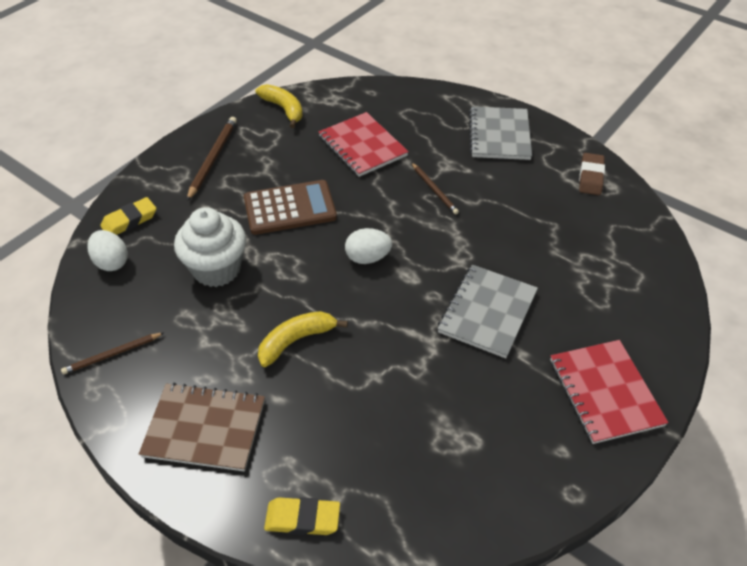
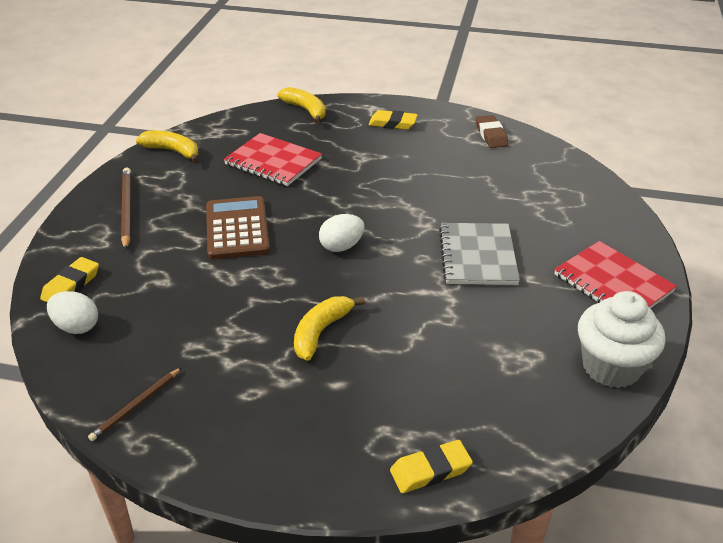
camera: 25 degrees left, 10 degrees down
brown notebook [139,382,265,472] -> none
white cupcake [174,207,246,287] -> white cupcake moved to [578,291,665,388]
brown calculator [244,180,337,235] -> brown calculator turned 60 degrees counterclockwise [206,196,270,259]
brown pencil [411,162,459,215] -> none
grey notebook [469,106,532,160] -> yellow eraser [368,110,418,130]
none -> yellow banana [277,87,326,123]

